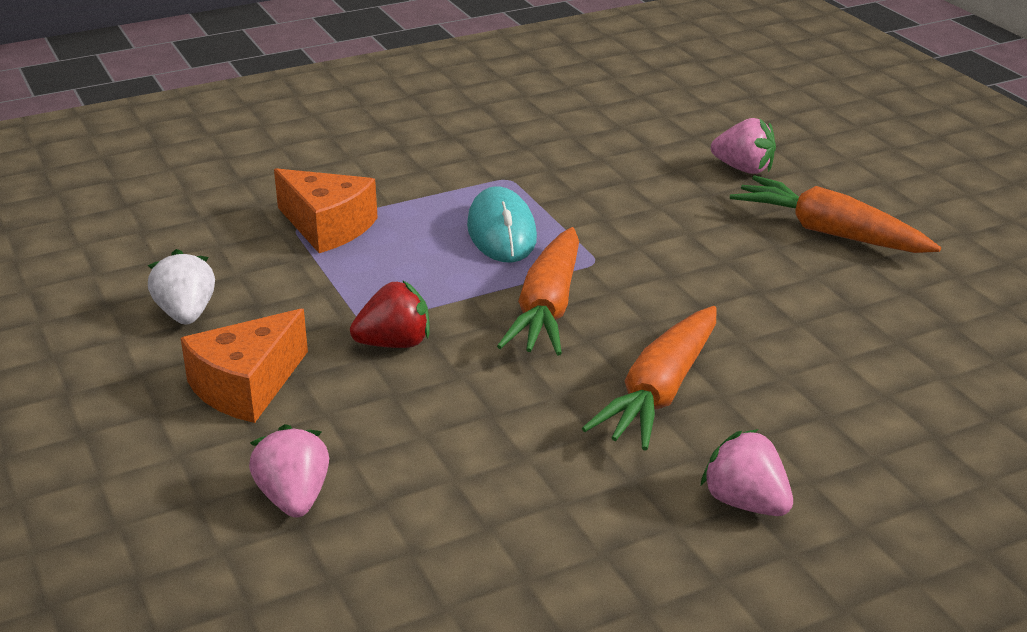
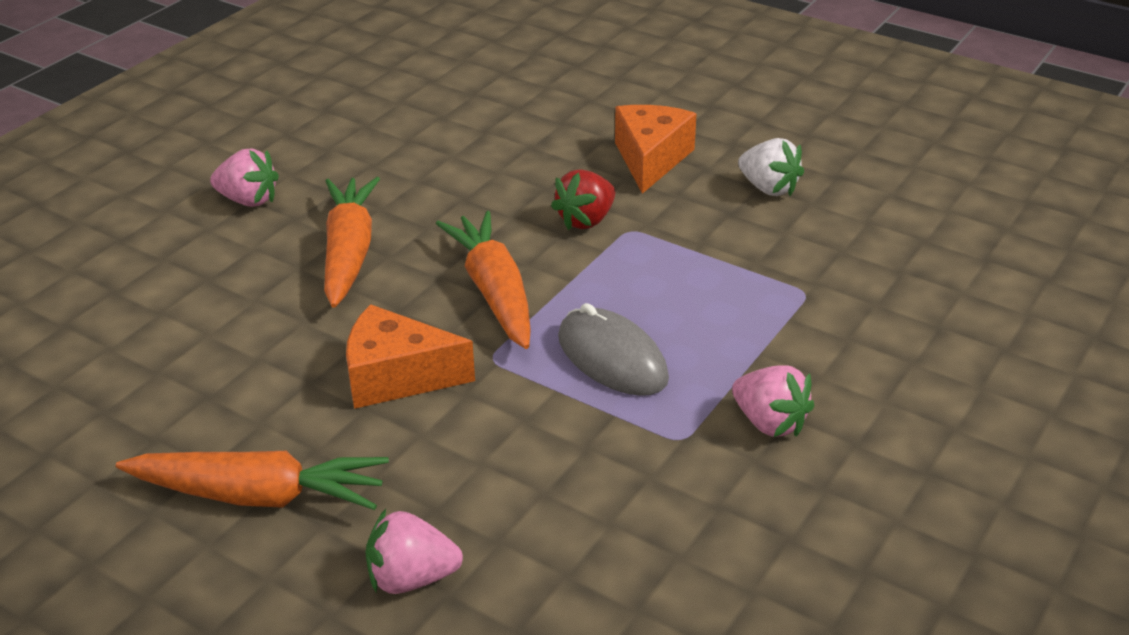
camera: 150 degrees right, 5 degrees up
pink strawberry [249,424,329,518] -> pink strawberry moved to [732,365,814,437]
orange cheese [274,168,378,253] -> orange cheese moved to [346,304,475,409]
turquoise mouse [467,186,537,262] -> grey mouse [558,303,669,396]

